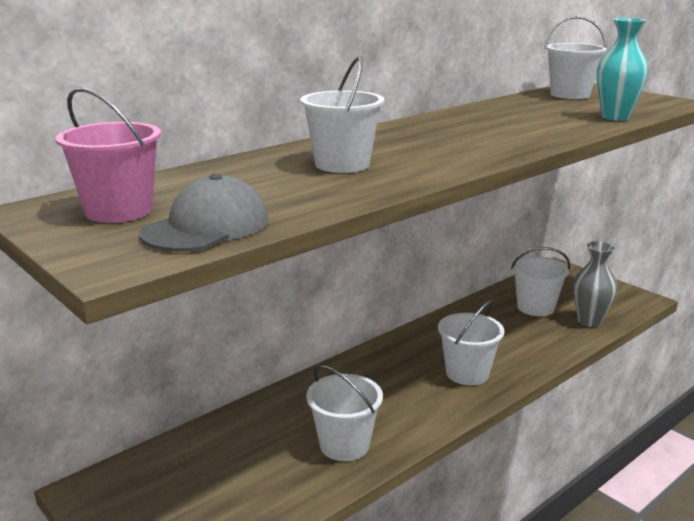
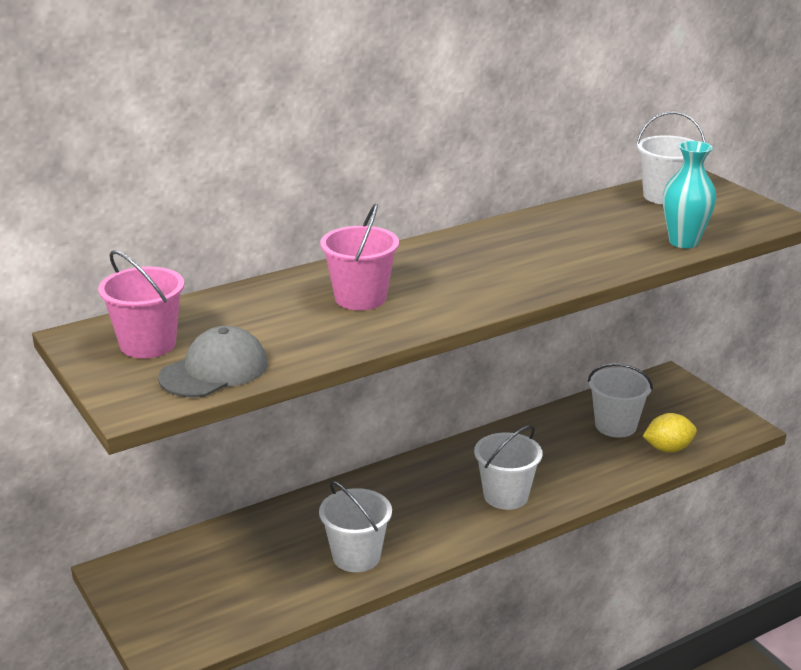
camera: 10 degrees right, 5 degrees up
white bucket [300,56,384,173] -> pink bucket [320,204,399,310]
grey vase [573,242,617,327] -> yellow lemon [643,413,697,453]

